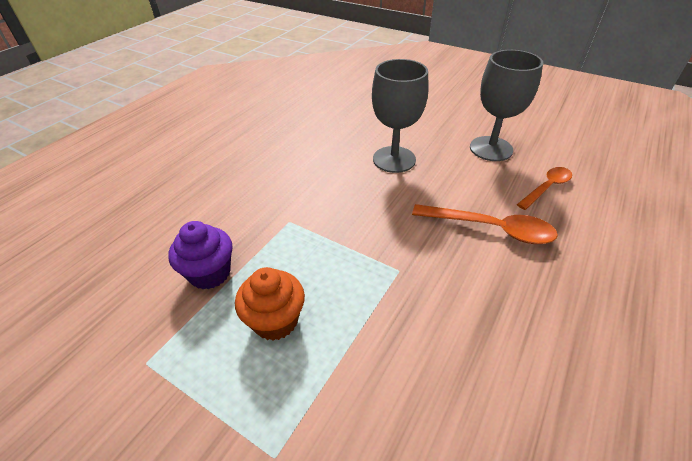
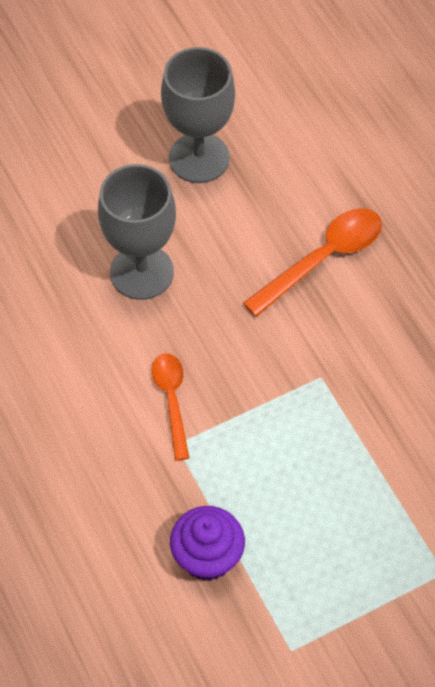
camera: 60 degrees left, 15 degrees up
orange cupcake [235,267,305,341] -> none
orange spoon [517,167,572,210] -> orange spoon moved to [152,353,189,461]

